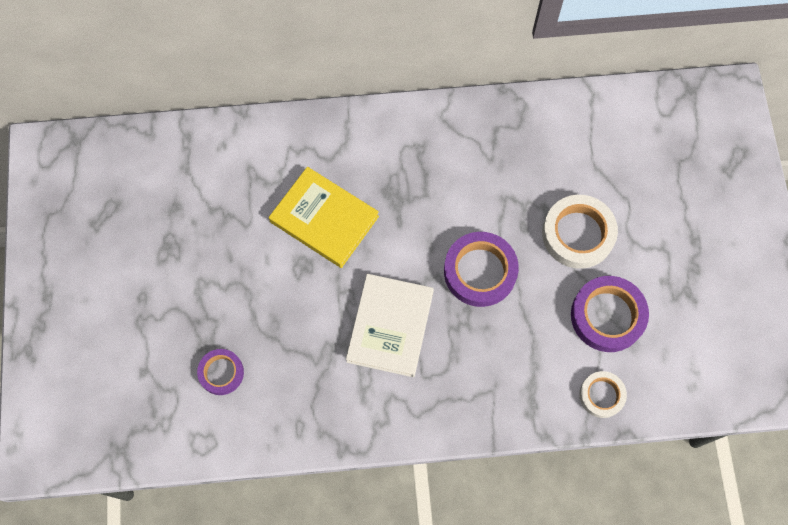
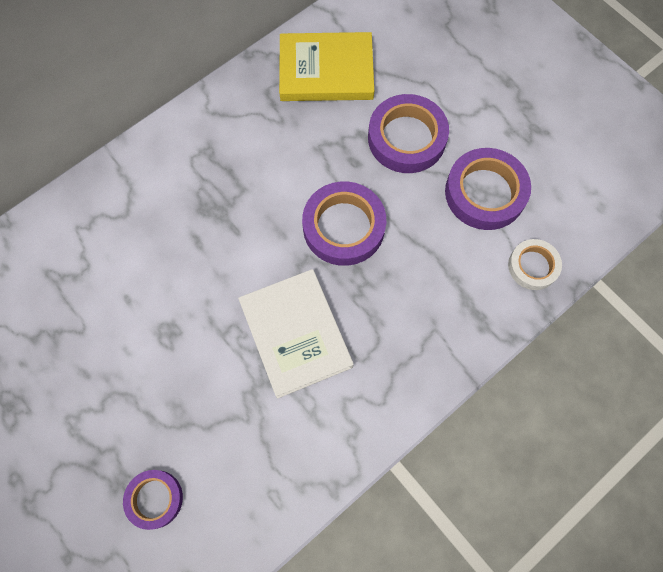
camera: 35 degrees left, 0 degrees up
yellow book [269,167,379,268] -> yellow book moved to [279,32,374,101]
white tape [542,195,618,269] -> purple tape [368,94,449,173]

